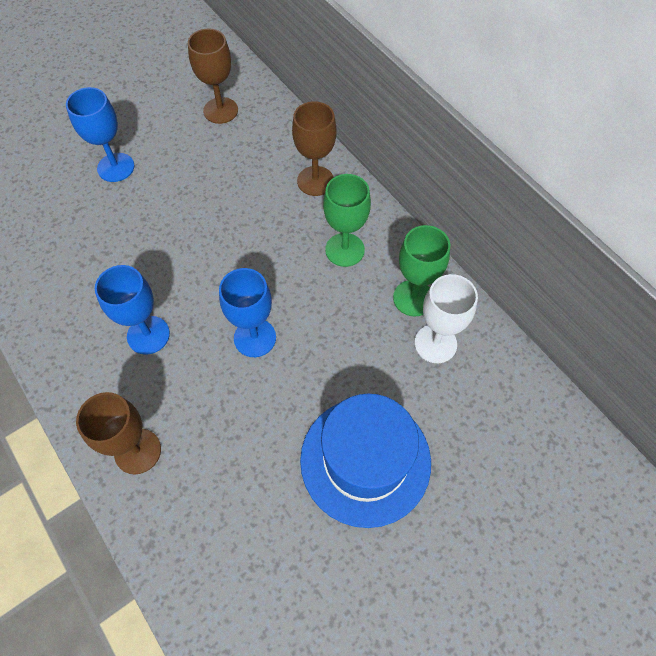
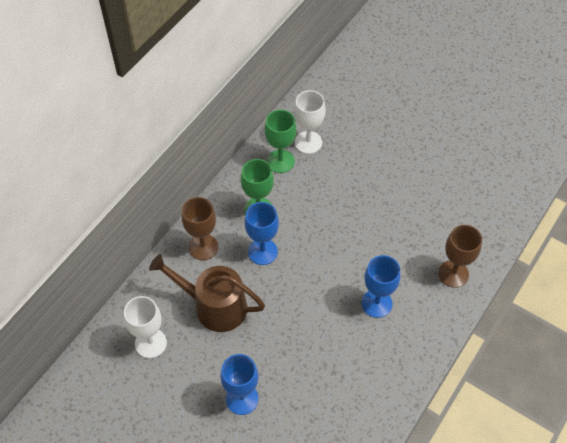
camera: 110 degrees left, 5 degrees down
brown goblet [188,29,238,124] -> white goblet [124,296,167,358]
blue goblet [219,268,276,357] -> blue goblet moved to [245,202,279,265]
blue hat [300,393,431,528] -> none
none -> brown watering can [149,254,265,332]

